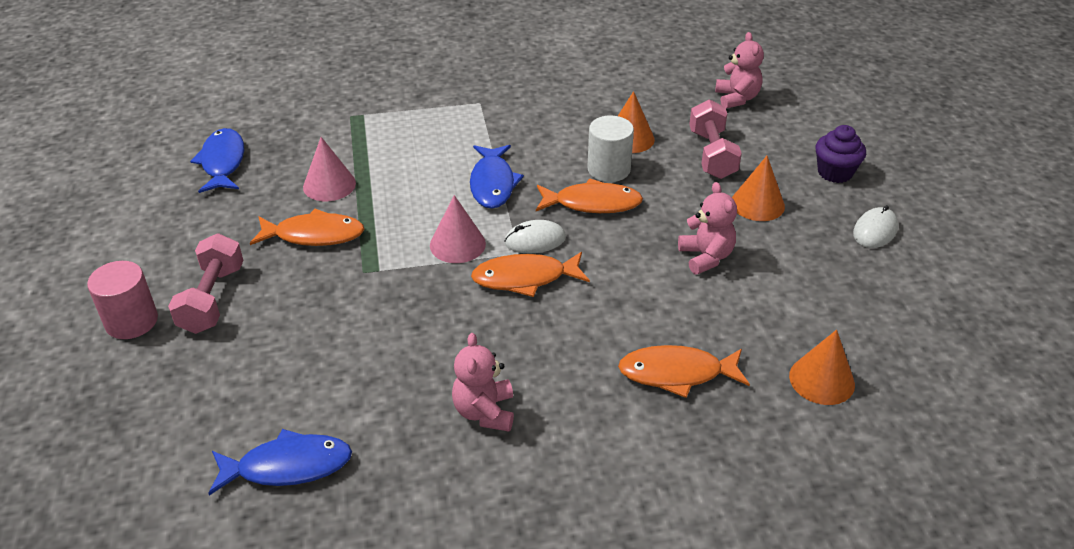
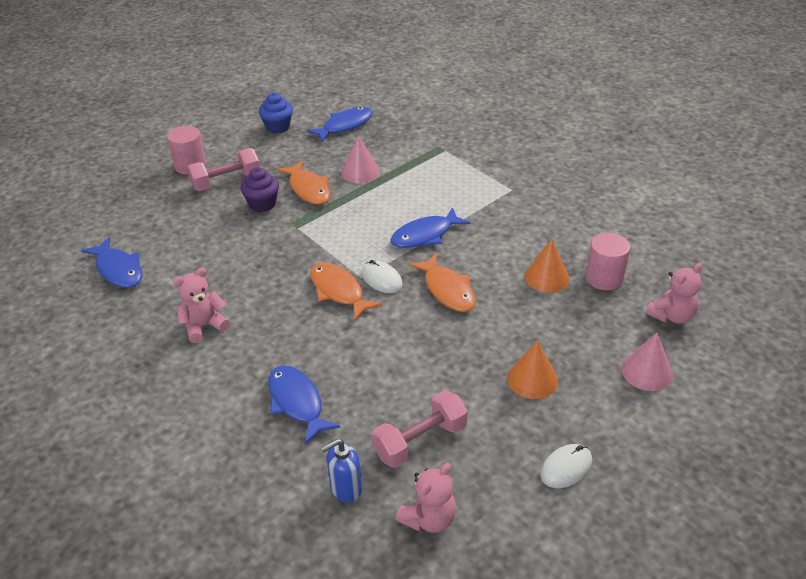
camera: 60 degrees right, 0 degrees up
pink cone [430,195,486,263] -> pink cone moved to [622,332,673,391]
white cylinder [587,116,634,182] -> none
orange fish [618,345,750,398] -> blue fish [268,365,341,445]
pink teddy bear [678,182,737,275] -> pink teddy bear moved to [396,463,456,533]
pink dumbbell [689,99,742,179] -> pink dumbbell moved to [372,390,468,468]
orange cone [789,330,855,405] -> blue soap dispenser [321,439,362,502]
purple cupcake [815,125,866,183] -> purple cupcake moved to [240,167,279,212]
white mouse [853,205,898,248] -> white mouse turned 45 degrees counterclockwise [540,444,592,488]
none -> blue cupcake [259,92,293,133]
none -> pink cylinder [585,233,630,290]

